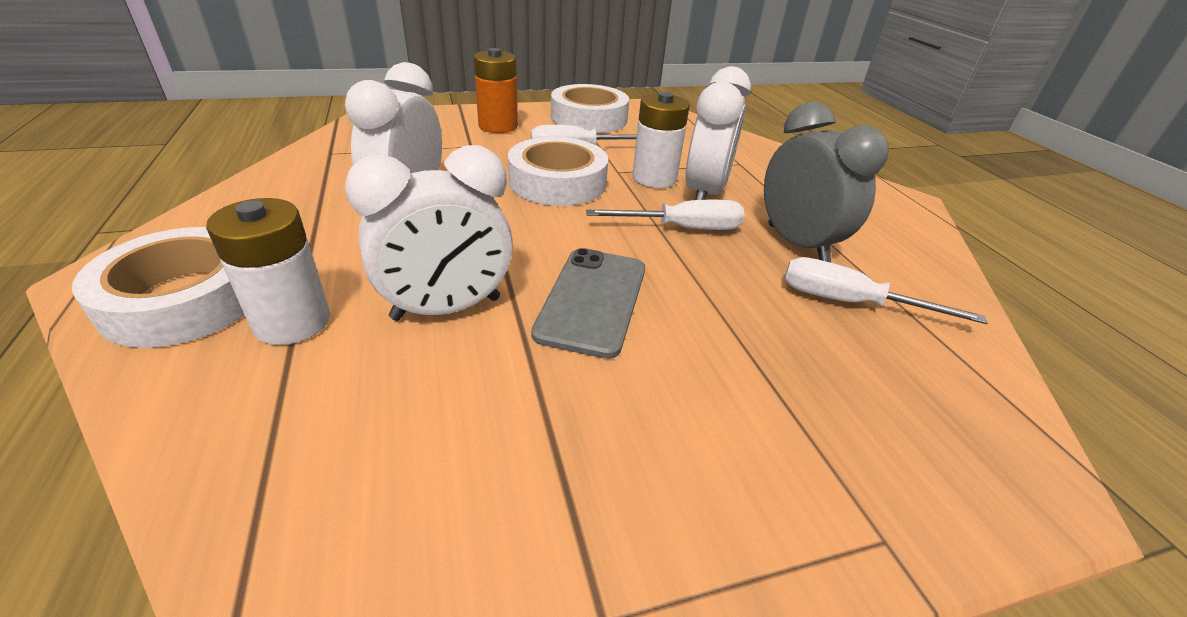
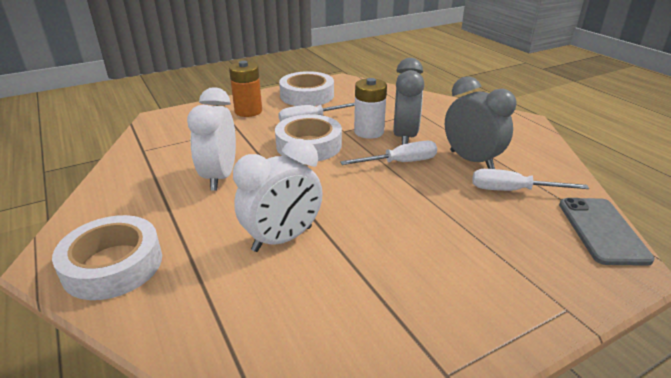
camera: 10 degrees left, 5 degrees down
white battery [206,198,330,345] -> none
grey phone [531,248,645,359] -> grey phone moved to [559,198,655,266]
white clock [685,66,751,200] -> grey clock [393,58,425,145]

